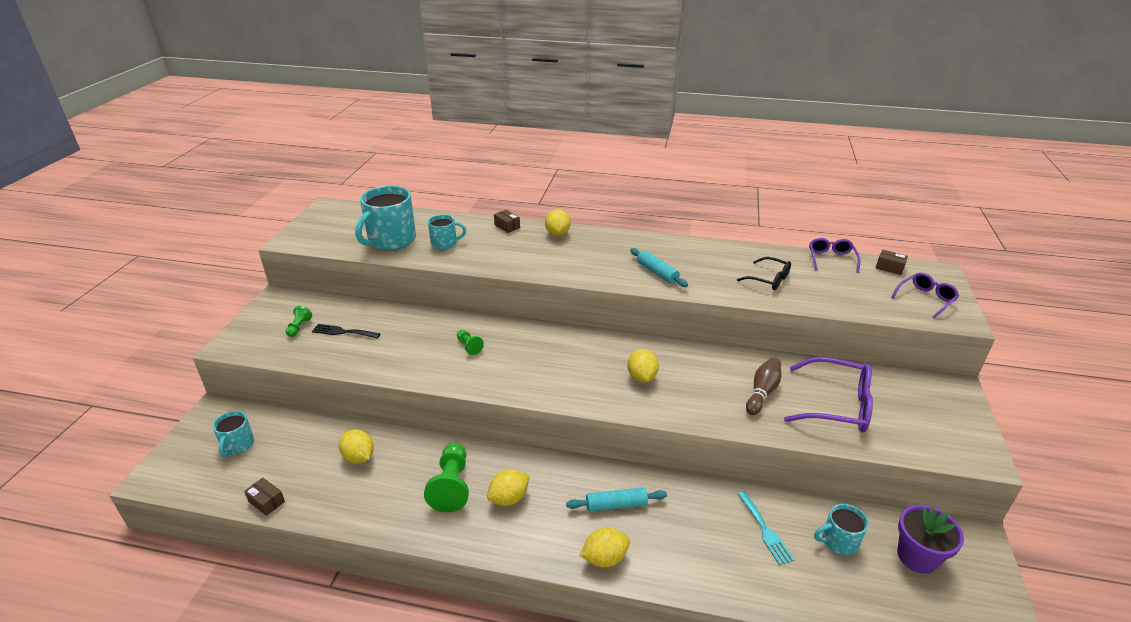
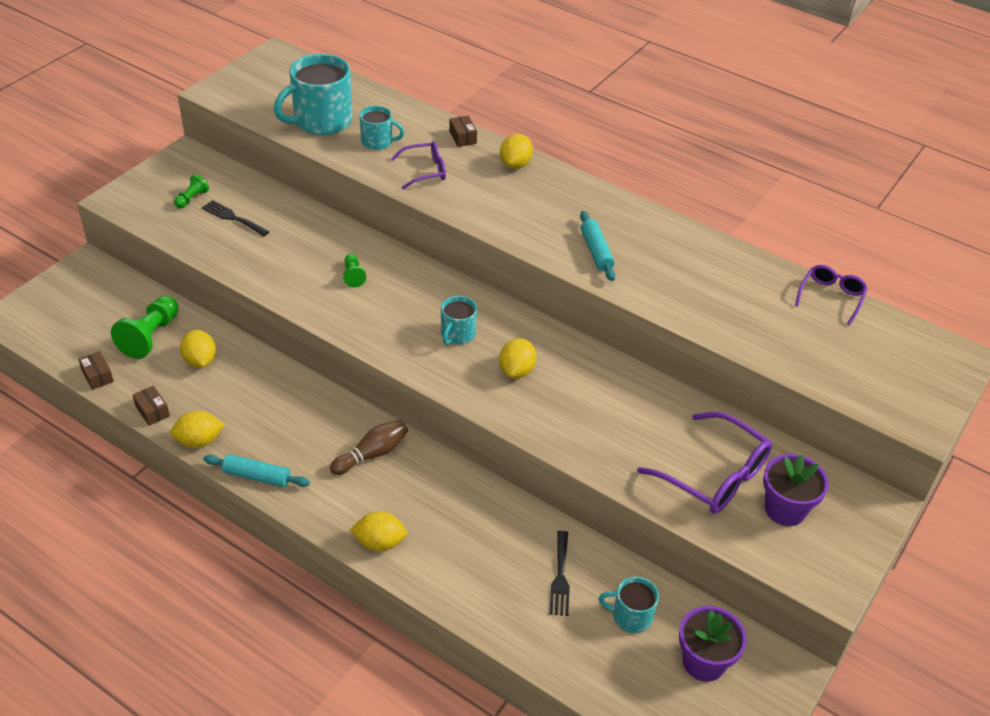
camera: 20 degrees right, 10 degrees up
turquoise mug [213,411,254,457] -> turquoise mug moved to [441,296,477,345]
green pawn [424,443,469,512] -> green pawn moved to [111,296,179,359]
yellow lemon [487,469,530,506] -> yellow lemon moved to [170,411,225,448]
turquoise rolling pin [566,488,667,512] -> turquoise rolling pin moved to [203,454,310,487]
black glasses [737,257,791,290] -> none
turquoise fork [737,491,794,565] -> black fork [550,531,570,616]
brown bowling pin [746,358,781,415] -> brown bowling pin moved to [330,420,408,475]
brown box [876,249,908,275] -> brown box moved to [133,386,170,426]
purple glasses [891,273,959,319] -> purple glasses moved to [391,141,446,189]
none -> purple flower pot [763,454,829,526]

